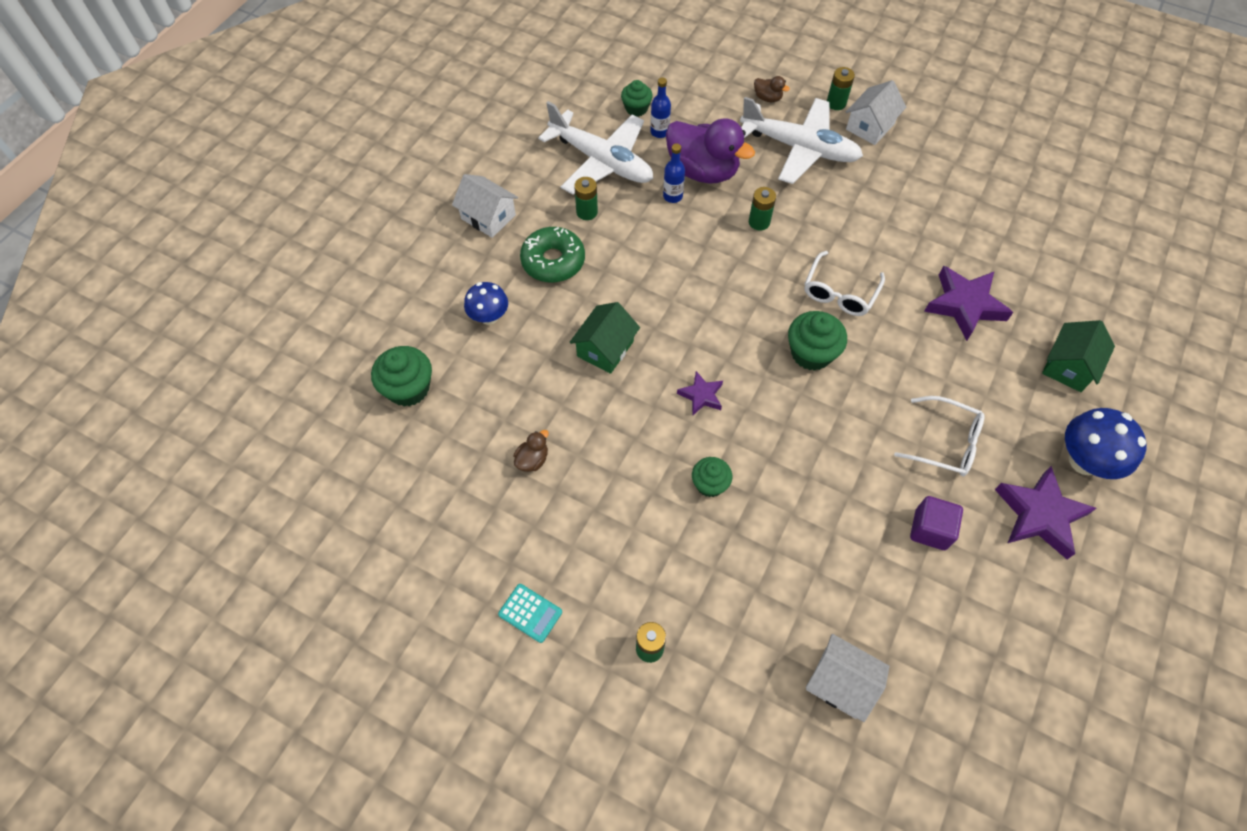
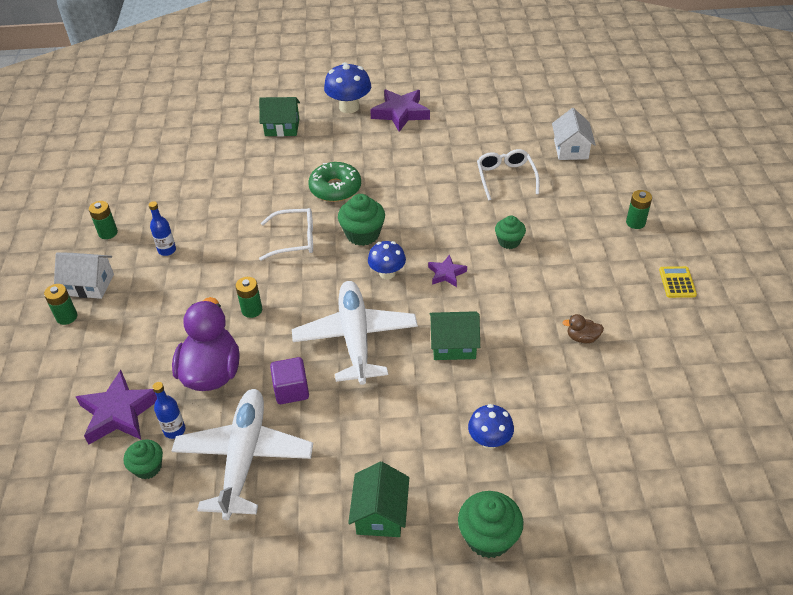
camera: 120 degrees left, 15 degrees down
green cupcake [371,346,432,407] -> green cupcake moved to [458,491,524,558]
white house [452,174,518,238] -> green house [348,462,409,537]
turquoise calculator [498,584,562,643] -> yellow calculator [659,266,697,298]
green donut [520,227,585,283] -> green donut moved to [308,162,361,202]
green battery [574,177,598,220] -> green battery moved to [89,201,118,239]
blue bottle [663,143,685,203] -> blue bottle moved to [149,201,176,256]
white plane [740,97,863,184] -> white plane moved to [292,281,418,385]
brown duck [754,76,790,102] -> none
white glasses [894,396,985,476] -> white glasses moved to [477,149,539,200]
purple cube [910,496,963,550] -> purple cube moved to [270,357,309,404]
purple star [924,266,1013,341] -> purple star moved to [76,370,157,445]
none -> blue mushroom [368,241,406,279]

